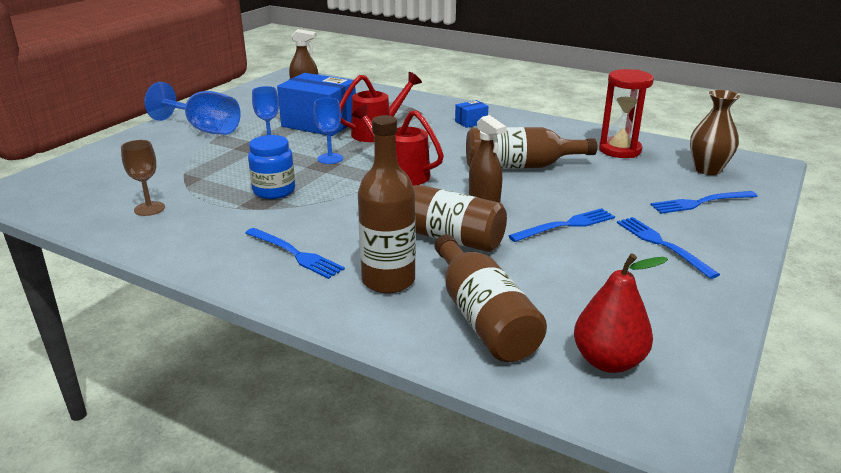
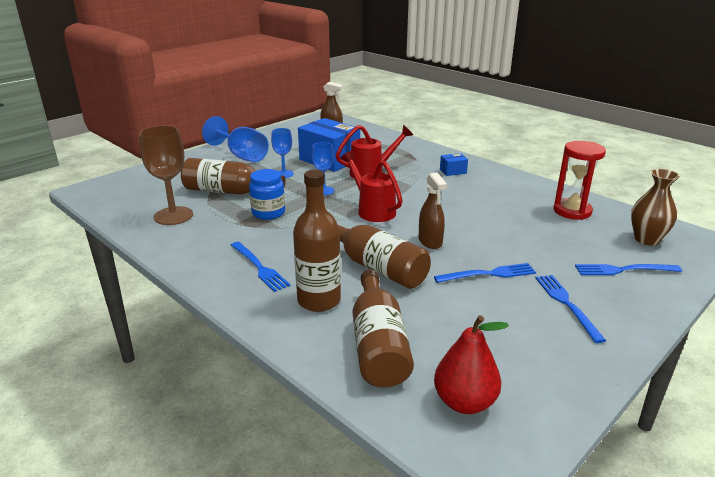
camera: 15 degrees right, 0 degrees up
brown goblet [121,140,165,216] -> brown goblet [139,125,193,225], size x1.69
brown bottle [466,127,597,169] -> brown bottle moved to [181,158,286,194]

